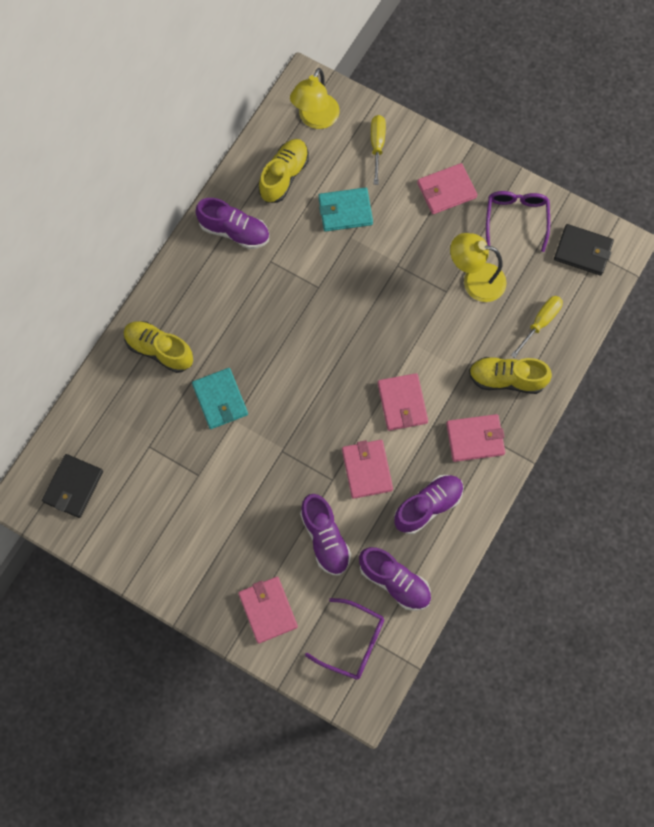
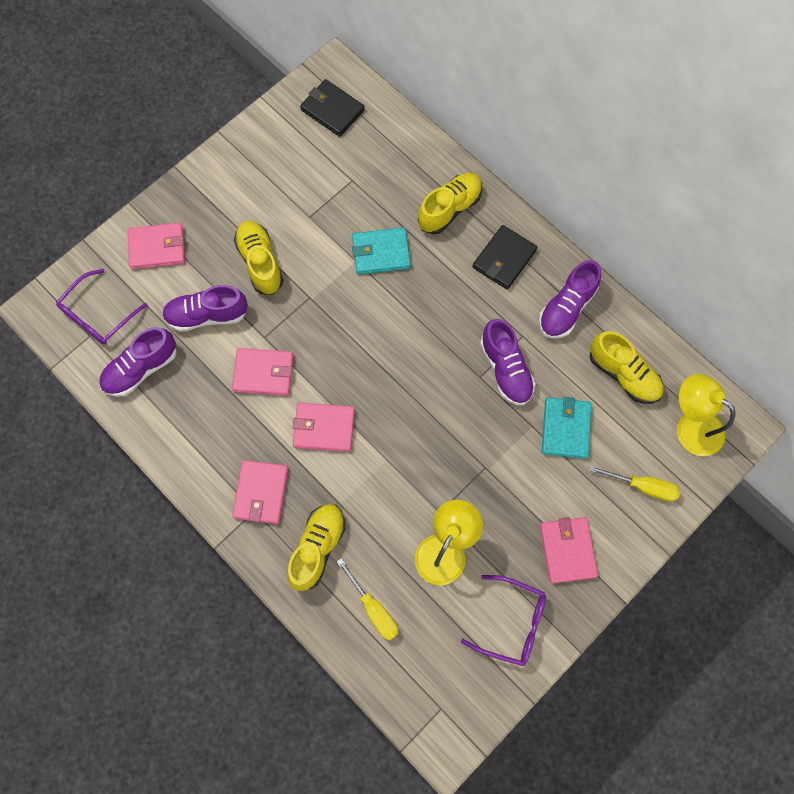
camera: 105 degrees right, 0 degrees up
purple shoe [394,475,464,534] -> purple shoe moved to [480,319,535,405]
black wallet [554,224,614,276] -> black wallet moved to [472,225,538,289]
none -> yellow shoe [234,221,284,295]

